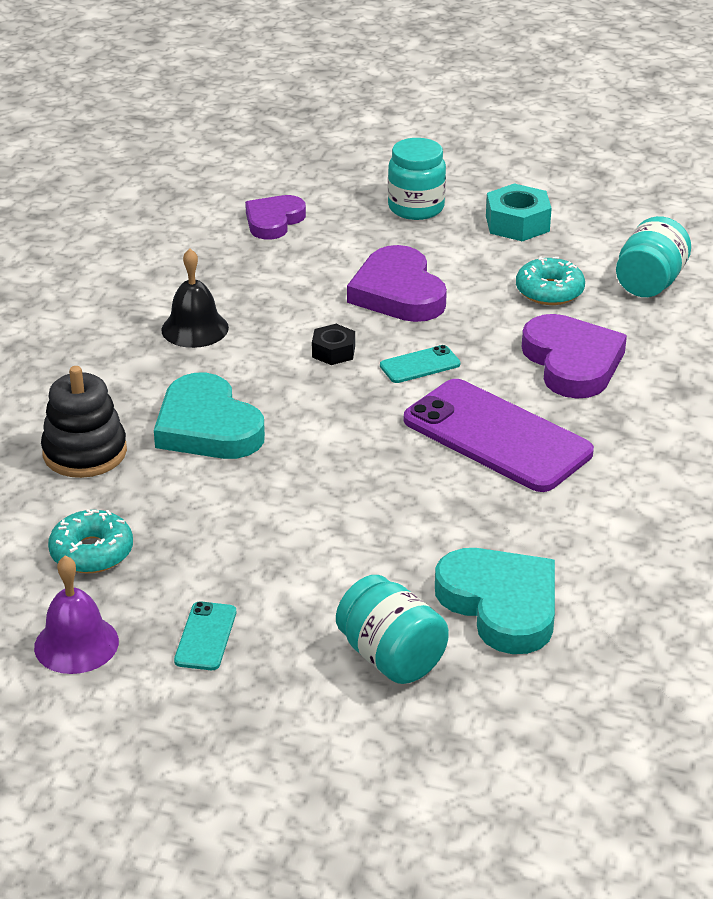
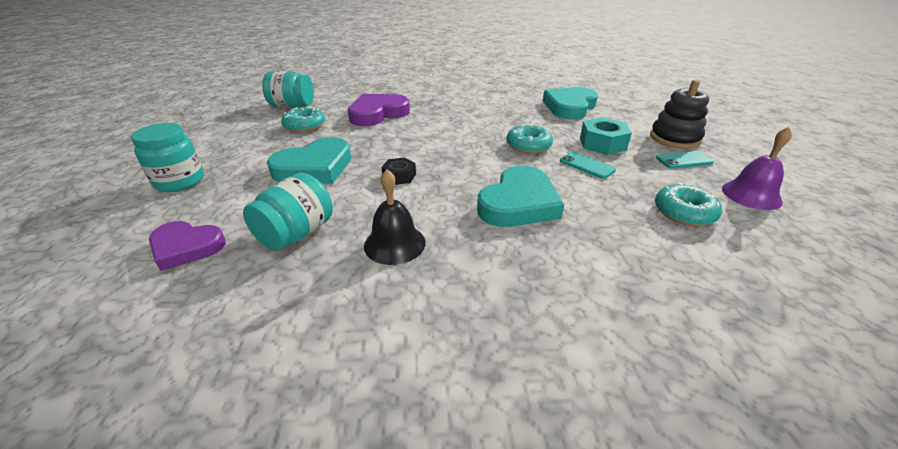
camera: 110 degrees left, 0 degrees up
black stacking toy [41,366,127,478] -> black stacking toy moved to [650,80,709,149]
turquoise jar [336,575,449,684] -> turquoise jar moved to [243,173,333,251]
purple heart [347,245,447,322] -> turquoise heart [267,137,351,184]
turquoise phone [380,345,460,383] -> turquoise phone moved to [560,152,616,179]
purple phone [404,379,594,492] -> none
turquoise nut [486,183,552,241] -> turquoise nut moved to [580,117,632,155]
none -> turquoise donut [506,124,553,154]

